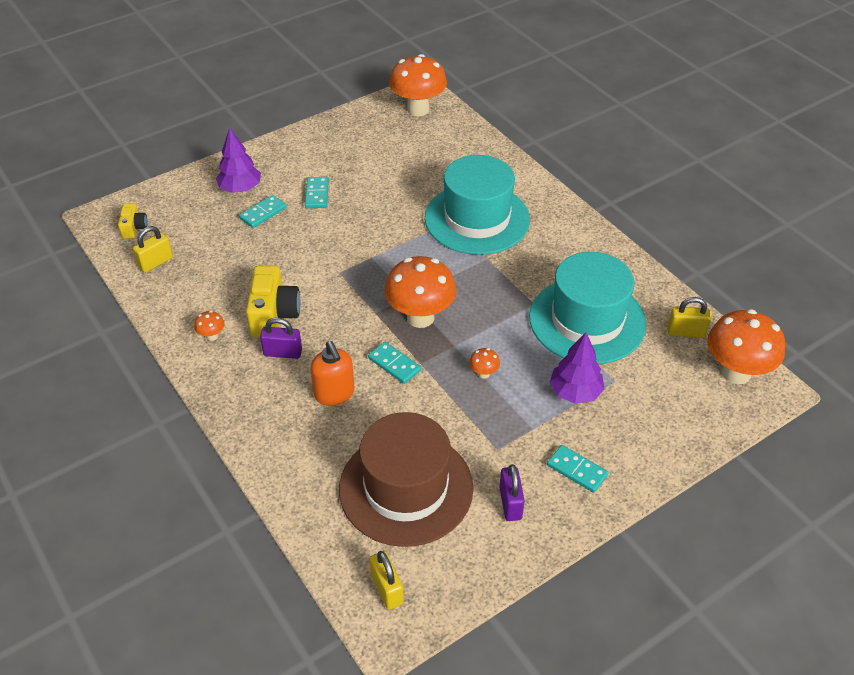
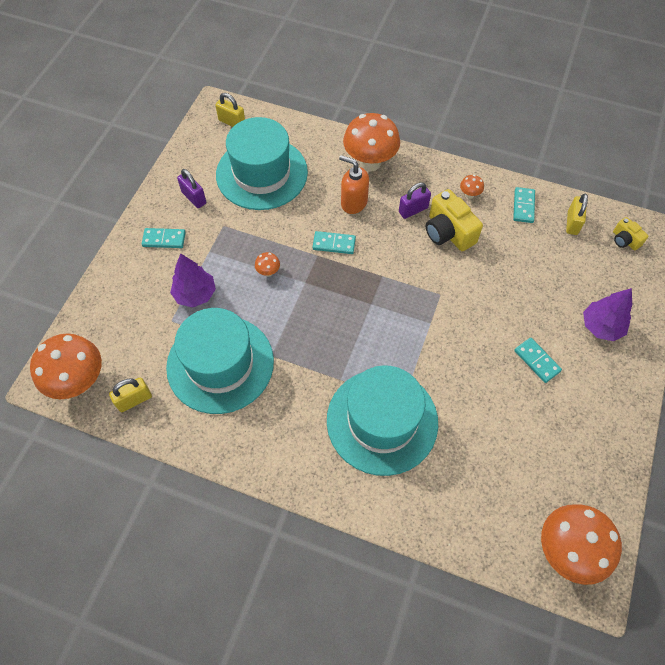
camera: 145 degrees right, 15 degrees up
turquoise domino [239,195,286,228] -> turquoise domino moved to [513,187,535,223]
brown hat [339,412,473,547] -> turquoise hat [216,117,308,210]
orange mushroom [384,256,456,328] -> orange mushroom moved to [343,113,400,172]

